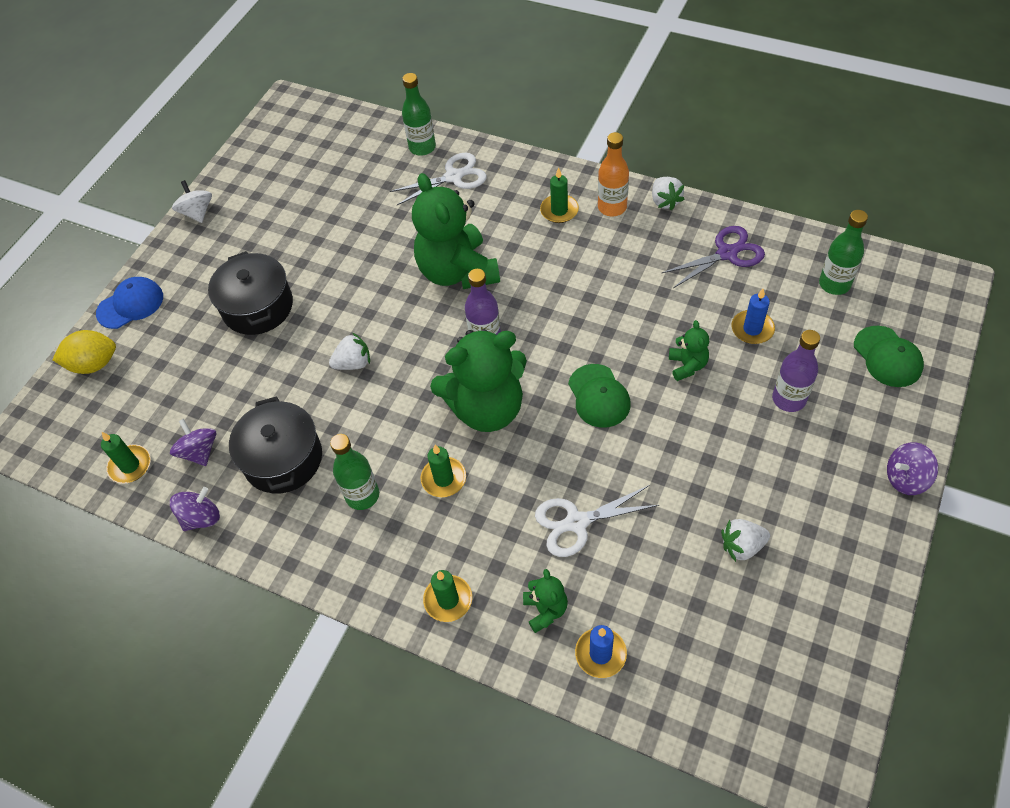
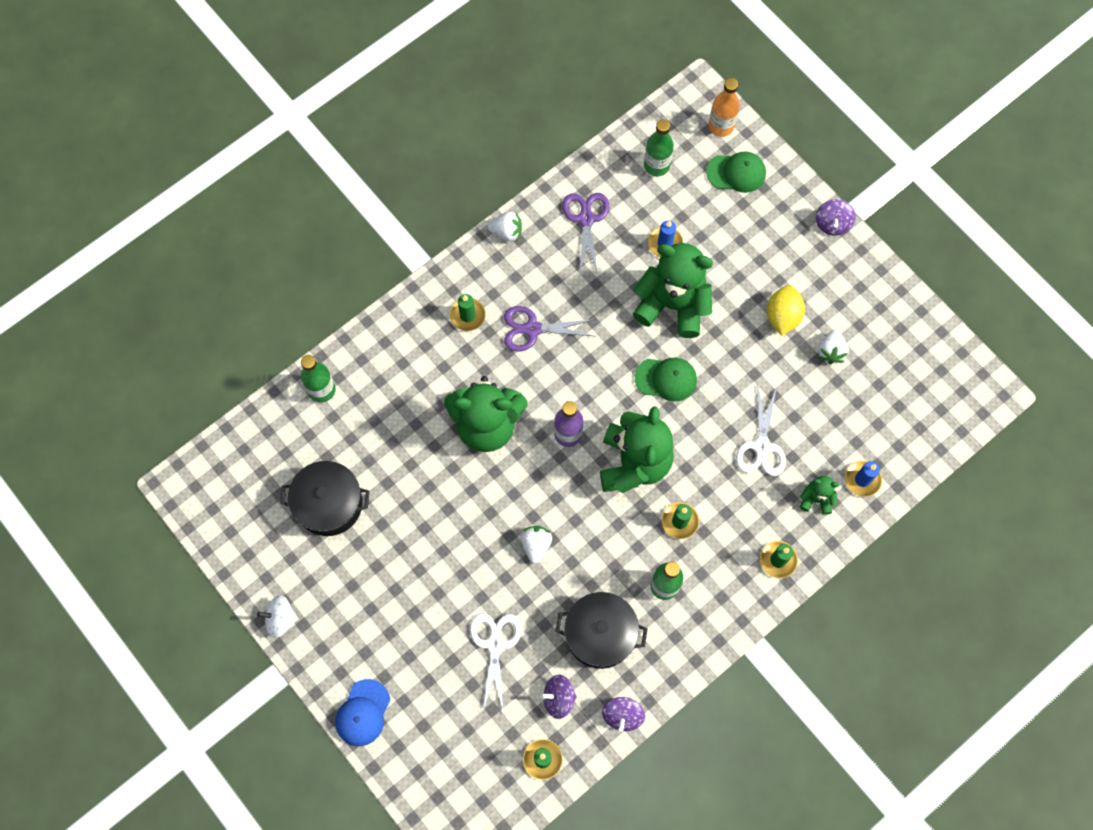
camera: 70 degrees left, 15 degrees up
yellow lemon [52,330,116,374] -> yellow lemon moved to [767,285,805,335]
blue cap [96,277,163,329] -> blue cap turned 150 degrees counterclockwise [335,679,390,746]
purple spinning top [170,487,220,531] -> purple spinning top turned 150 degrees counterclockwise [602,697,645,732]
black pot [208,251,293,335] -> black pot moved to [280,461,369,536]
white scissors [390,152,487,205] -> white scissors moved to [470,614,522,712]
orange bottle [598,132,629,216] -> orange bottle moved to [709,78,740,137]
green teddy bear [669,320,709,381] -> green teddy bear [633,243,713,338], size x2.22
purple bottle [772,330,820,412] -> none
none -> purple scissors [504,306,596,351]

